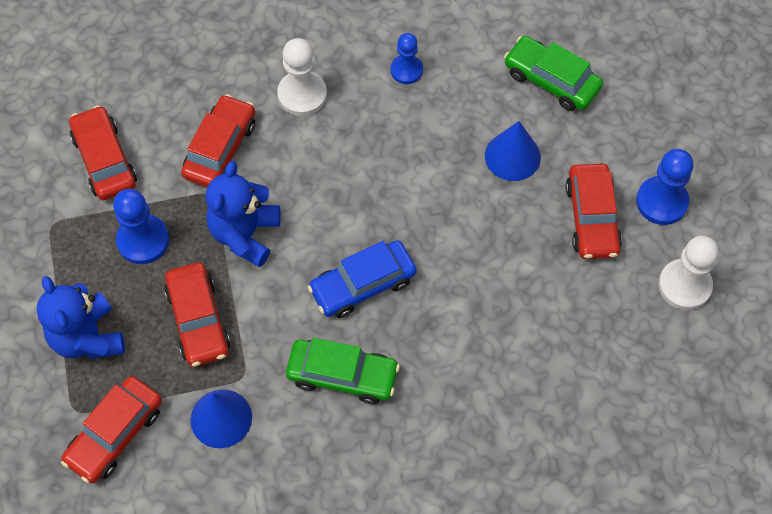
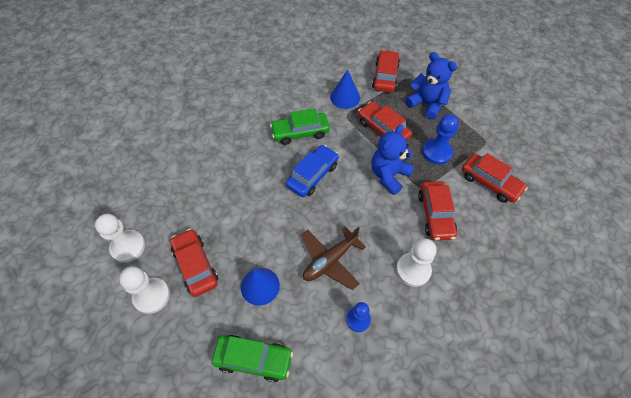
camera: 155 degrees right, 5 degrees down
blue teddy bear [206,161,280,267] -> blue teddy bear turned 135 degrees counterclockwise [371,125,414,195]
blue pawn [636,149,694,225] -> white pawn [119,266,170,314]
none -> brown plane [301,226,366,290]

